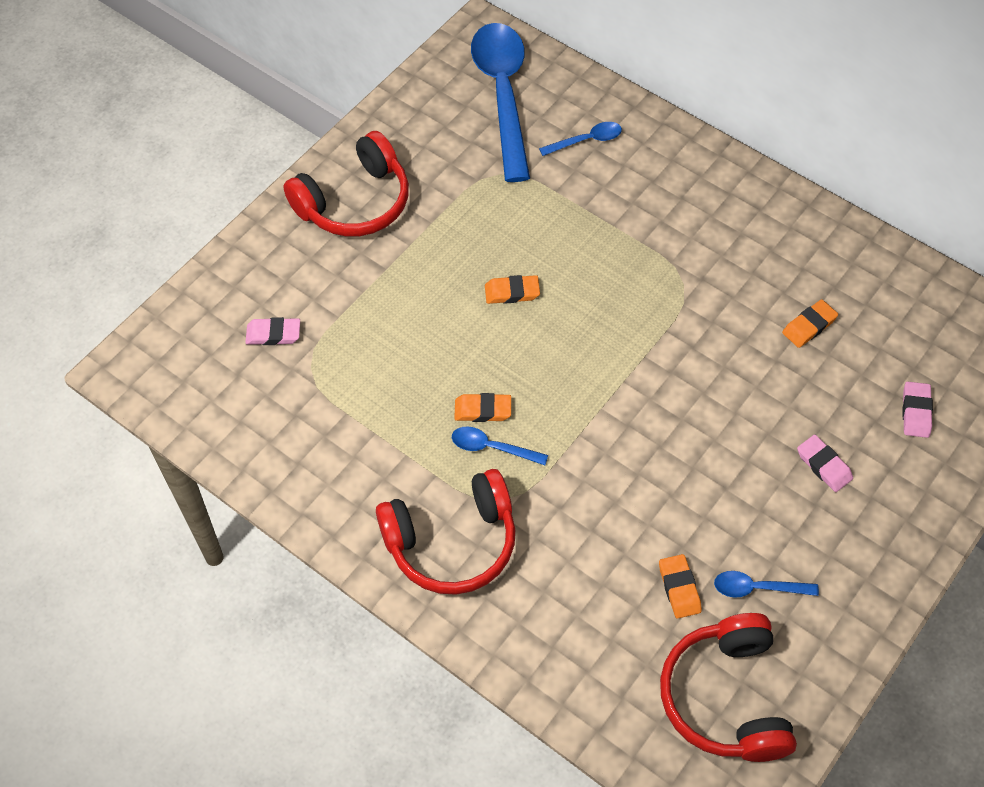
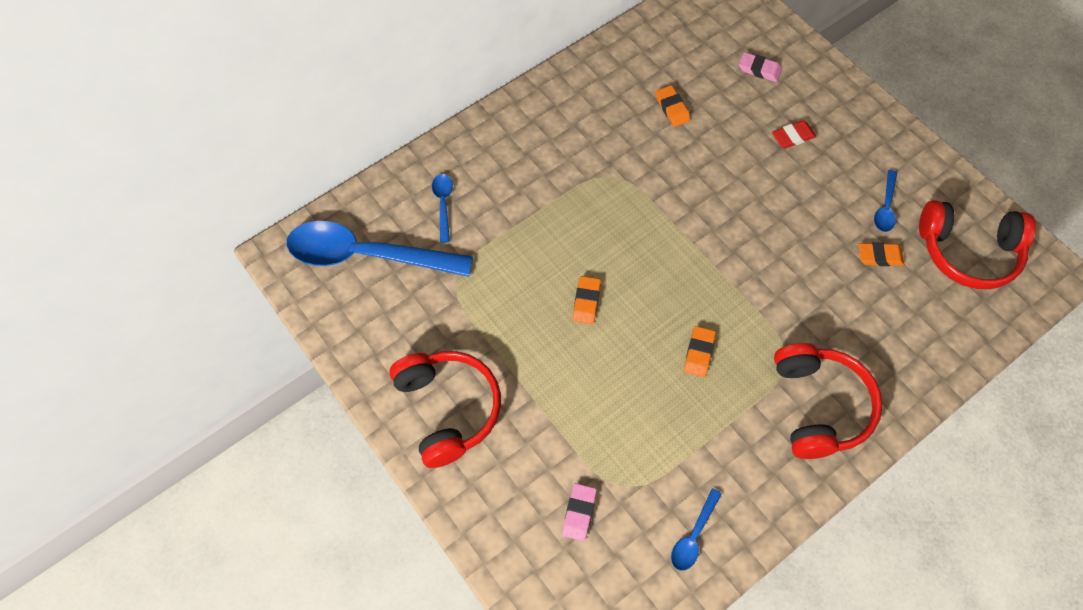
camera: 75 degrees left, 5 degrees up
blue spoon [452,427,548,465] -> blue spoon moved to [671,488,722,571]
pink eraser [797,435,853,492] -> red eraser [772,120,816,149]

